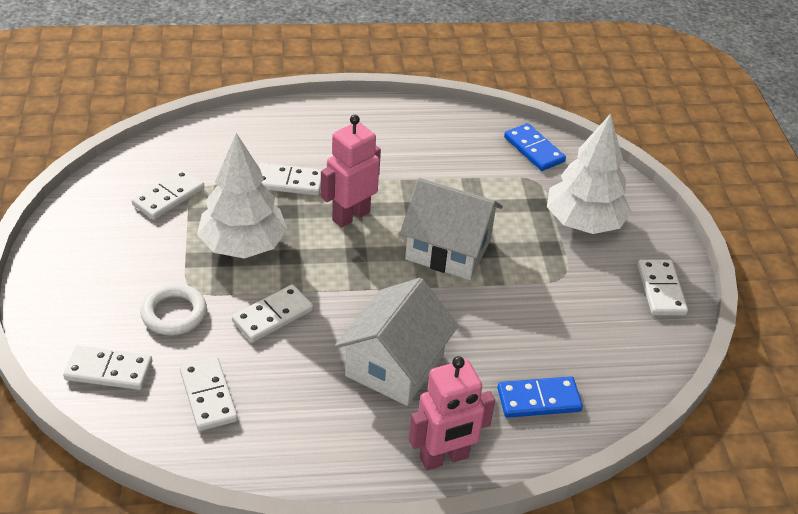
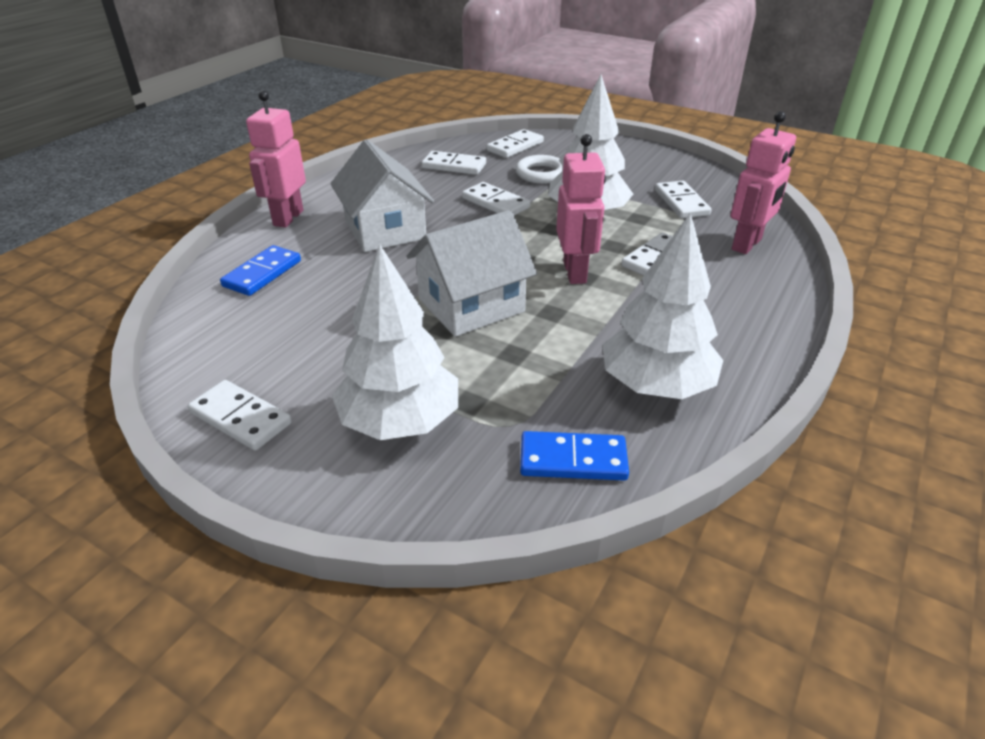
camera: 130 degrees right, 5 degrees down
white domino [232,284,313,342] -> white domino turned 45 degrees counterclockwise [462,182,530,216]
none -> white tree [602,212,723,399]
none -> pink robot [731,111,796,254]

